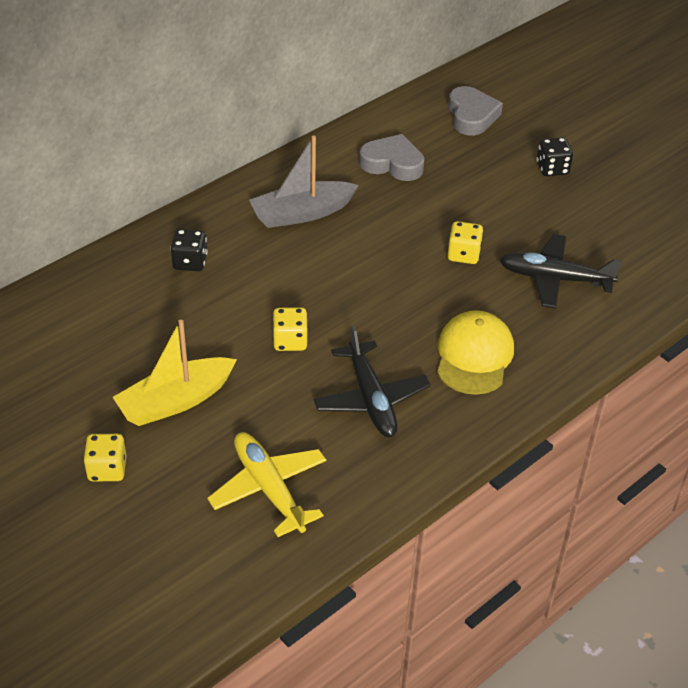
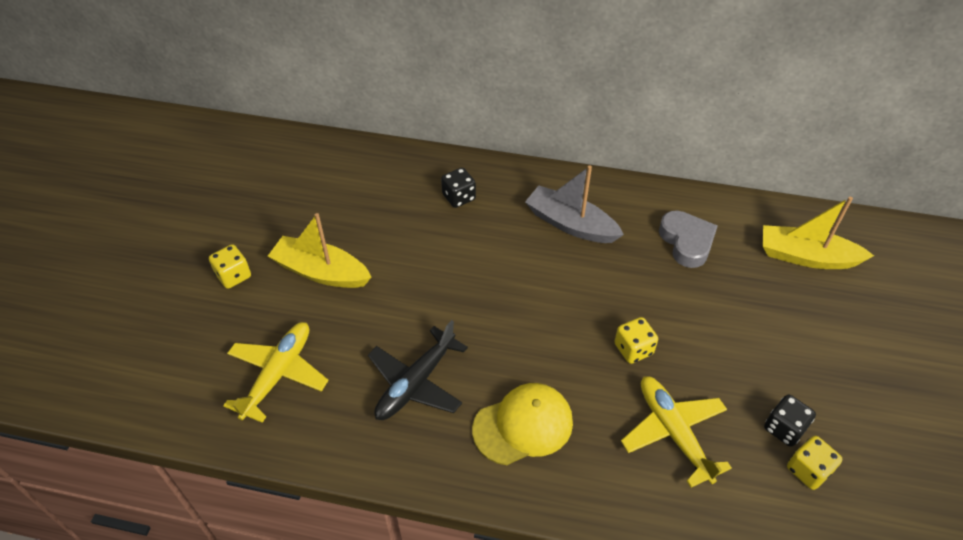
camera: 55 degrees right, 5 degrees up
yellow dice [272,307,308,351] -> yellow dice moved to [787,436,842,490]
grey heart [448,86,503,136] -> yellow boat [763,197,874,269]
black plane [500,234,622,309] -> yellow plane [621,376,732,487]
black dice [537,137,573,176] -> black dice moved to [764,394,816,447]

